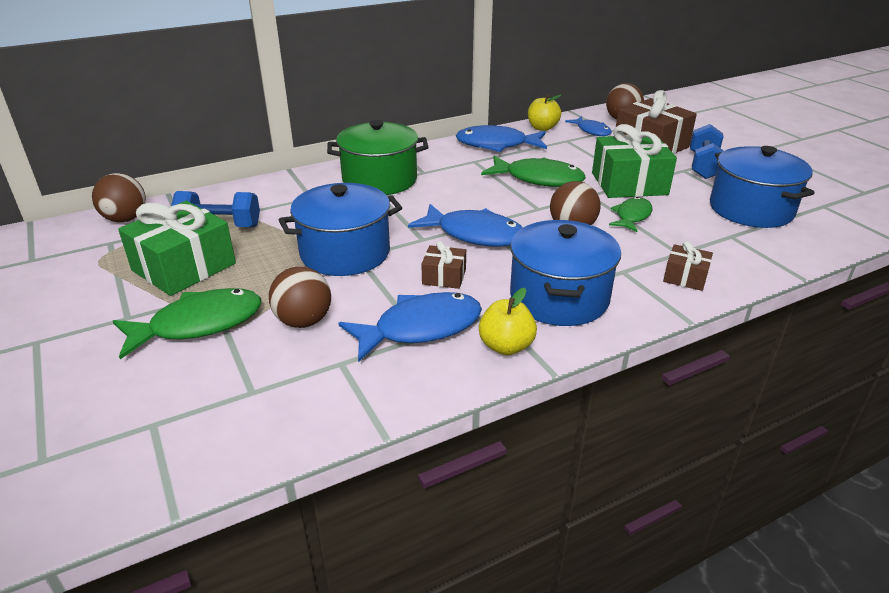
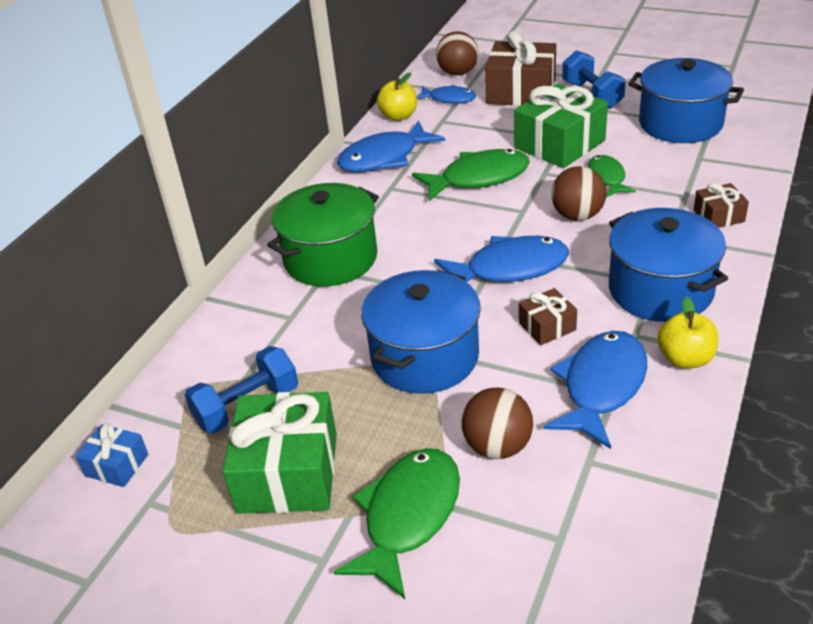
camera: 35 degrees left, 5 degrees up
brown ball [92,173,146,222] -> blue gift [76,423,148,487]

